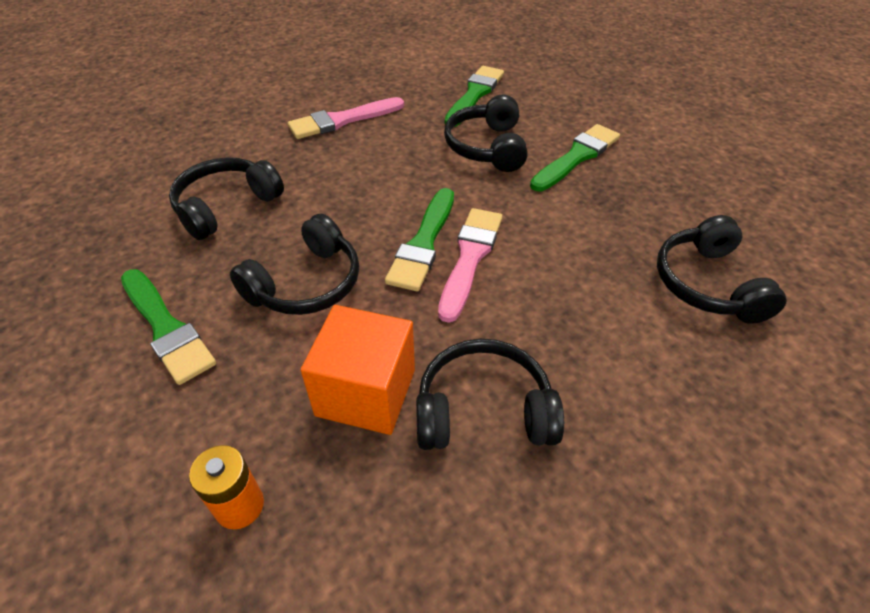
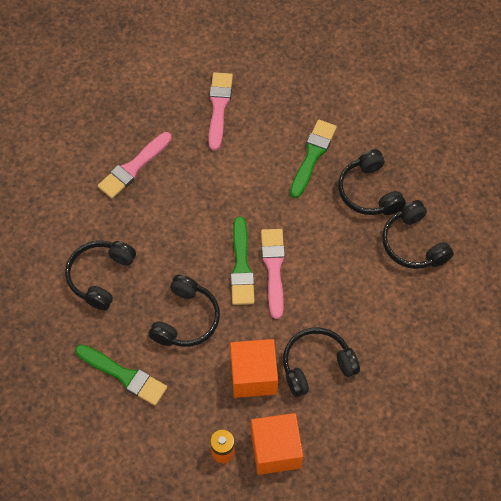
camera: 20 degrees left, 15 degrees up
black headphones [444,94,528,172] -> black headphones moved to [338,149,406,215]
green brush [445,66,504,127] -> pink brush [209,72,233,151]
none -> orange cube [251,413,303,475]

